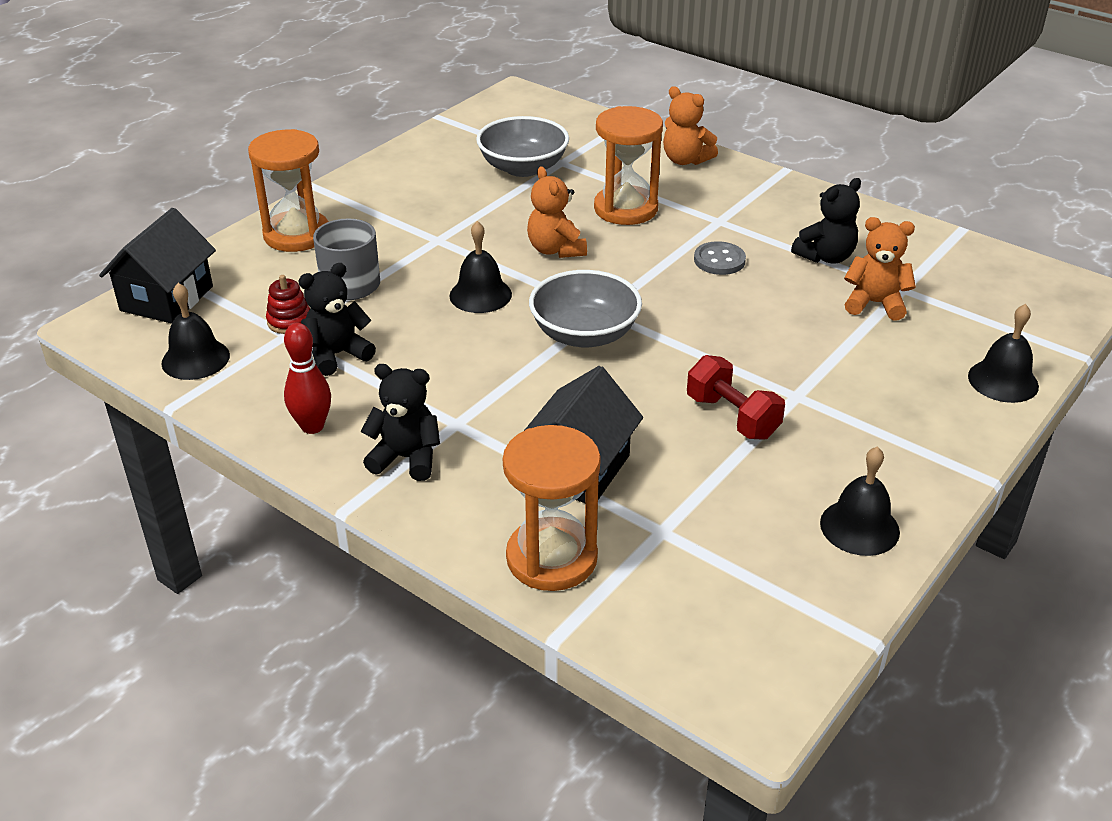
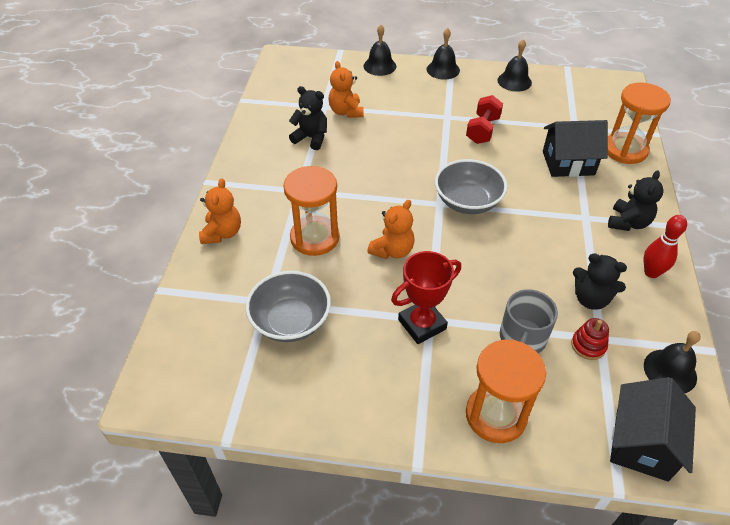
camera: 120 degrees left, 10 degrees up
black house [99,208,216,324] -> black house turned 60 degrees counterclockwise [610,377,696,482]
black teddy bear [361,364,440,481] -> black teddy bear turned 135 degrees counterclockwise [608,170,664,231]
black bell [449,221,512,313] -> black bell moved to [426,28,460,80]
grey button [694,241,746,275] -> none
none -> red trophy [391,251,461,344]

